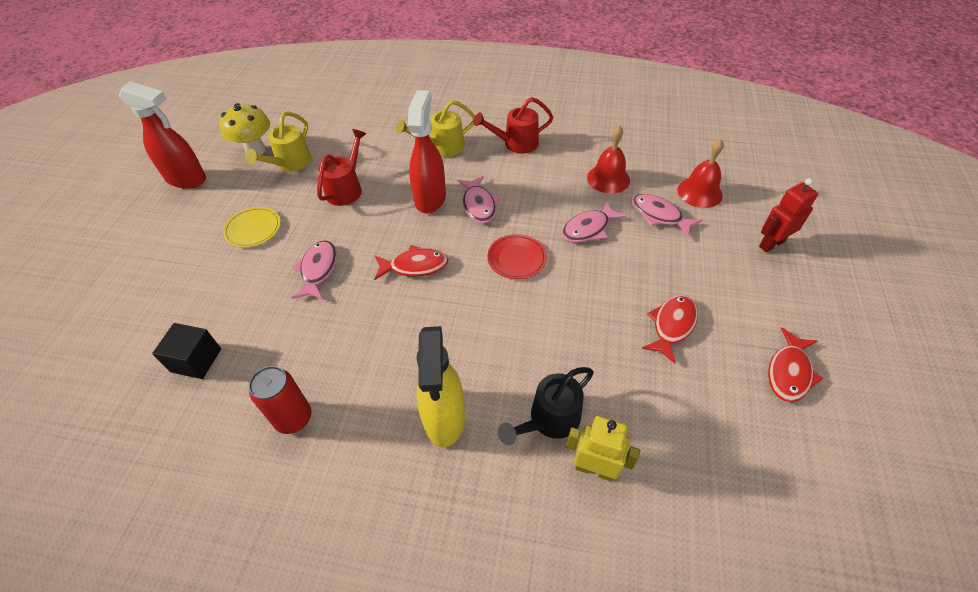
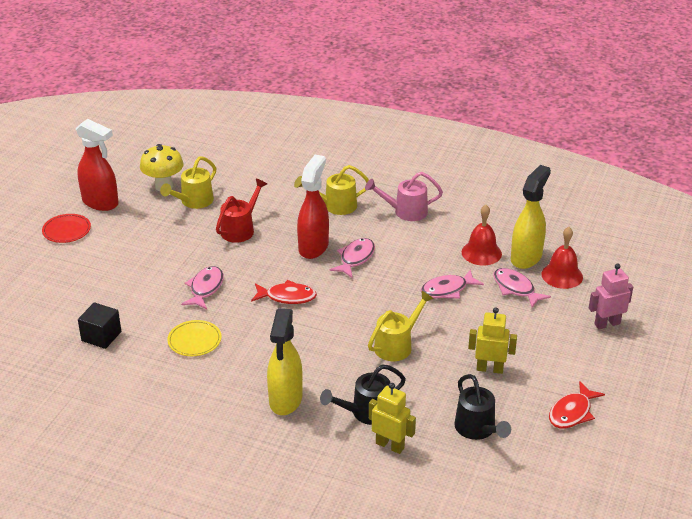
camera: 10 degrees right, 15 degrees down
yellow plate [223,207,281,248] -> yellow plate moved to [167,320,222,356]
red can [249,366,312,434] -> none
pink fish [457,176,500,223] -> pink fish turned 150 degrees counterclockwise [329,238,375,278]
red watering can [473,97,553,153] -> pink watering can [365,172,443,221]
red plate [487,234,547,279] -> red plate moved to [42,214,91,243]
red fish [642,295,698,364] -> yellow robot [468,307,517,374]
red robot [759,178,818,252] -> pink robot [589,263,633,329]
none -> yellow watering can [368,291,434,361]
none -> black watering can [454,374,511,440]
none -> yellow spray bottle [511,165,551,269]

